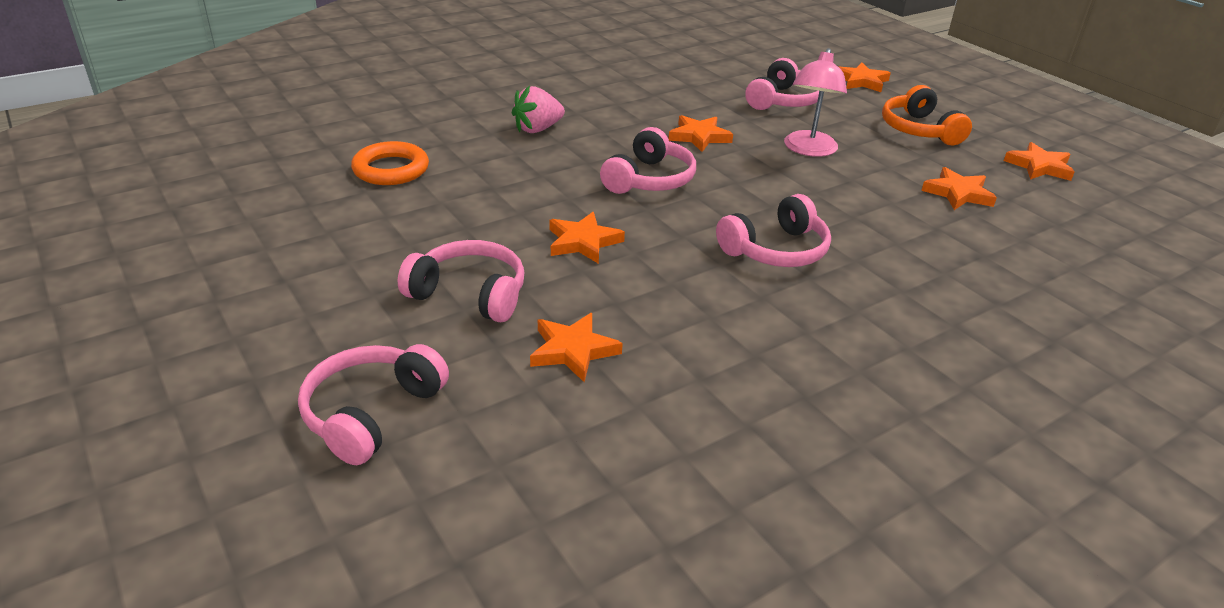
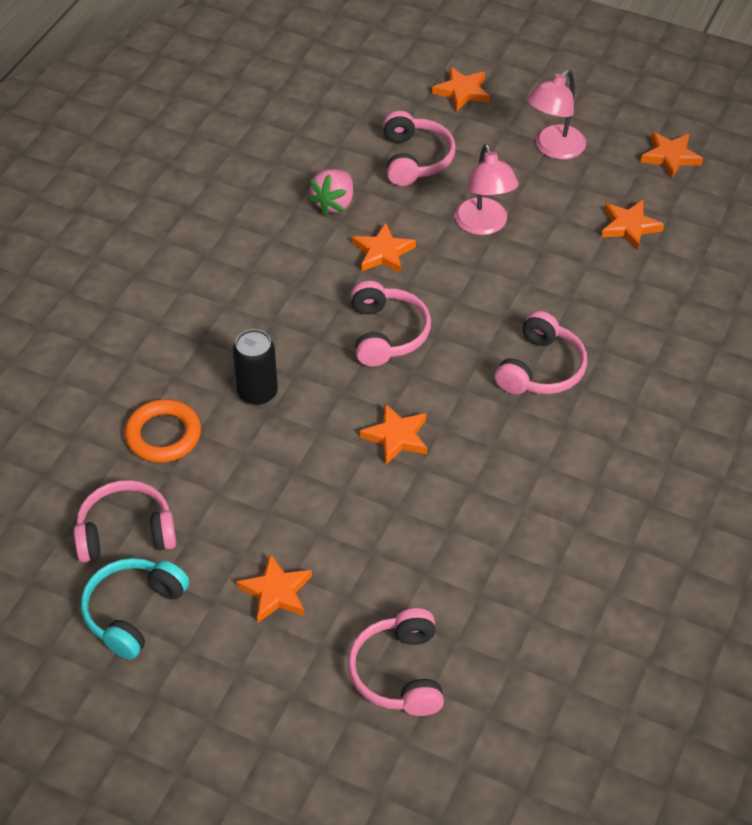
camera: 30 degrees left, 15 degrees up
pink headphones [398,240,524,322] -> pink headphones moved to [74,480,176,563]
pink strawberry [512,86,565,133] -> pink strawberry moved to [308,169,353,215]
orange star [530,313,623,382] -> orange star moved to [237,553,312,623]
orange headphones [882,85,972,145] -> pink lamp [527,70,586,160]
none -> turquoise headphones [81,558,189,660]
none -> black can [233,329,278,405]

